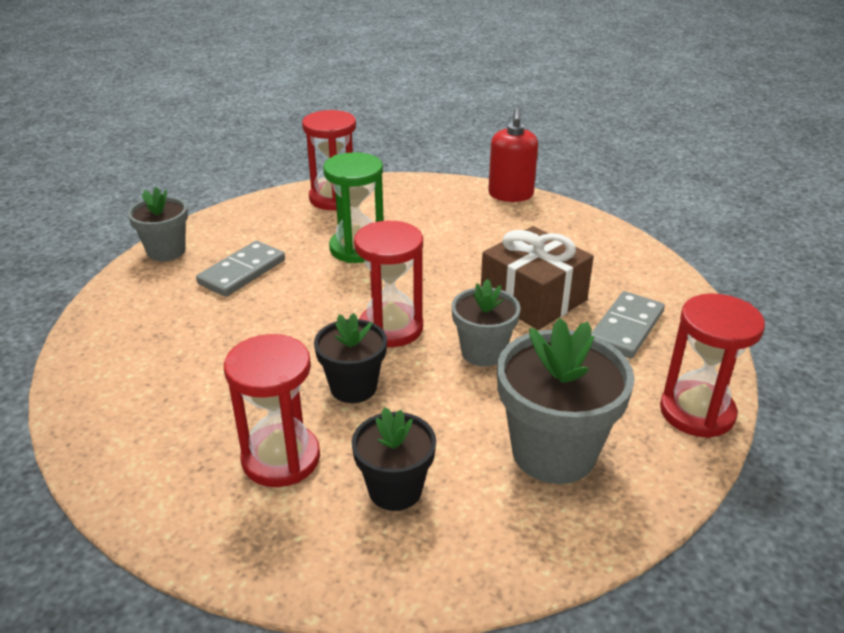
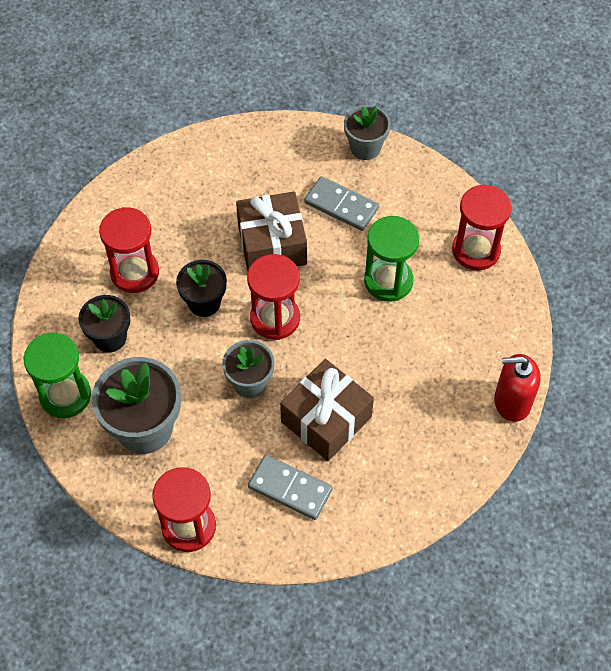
camera: 85 degrees right, 25 degrees up
none -> green hourglass [24,333,91,418]
none -> brown gift [236,192,307,271]

